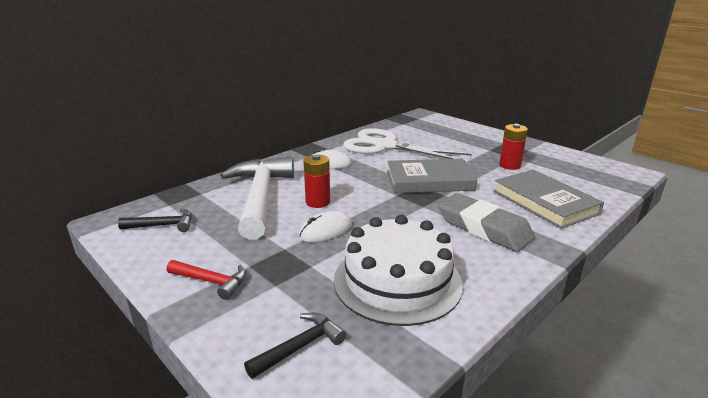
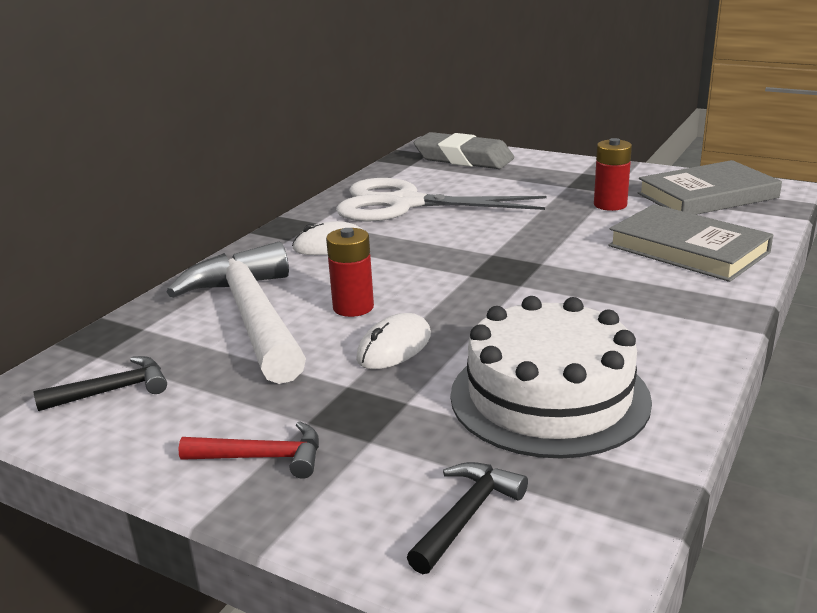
camera: 15 degrees left, 0 degrees up
grey book [387,159,477,193] -> grey book moved to [638,160,782,215]
grey eraser [438,193,535,252] -> grey eraser moved to [414,132,514,169]

